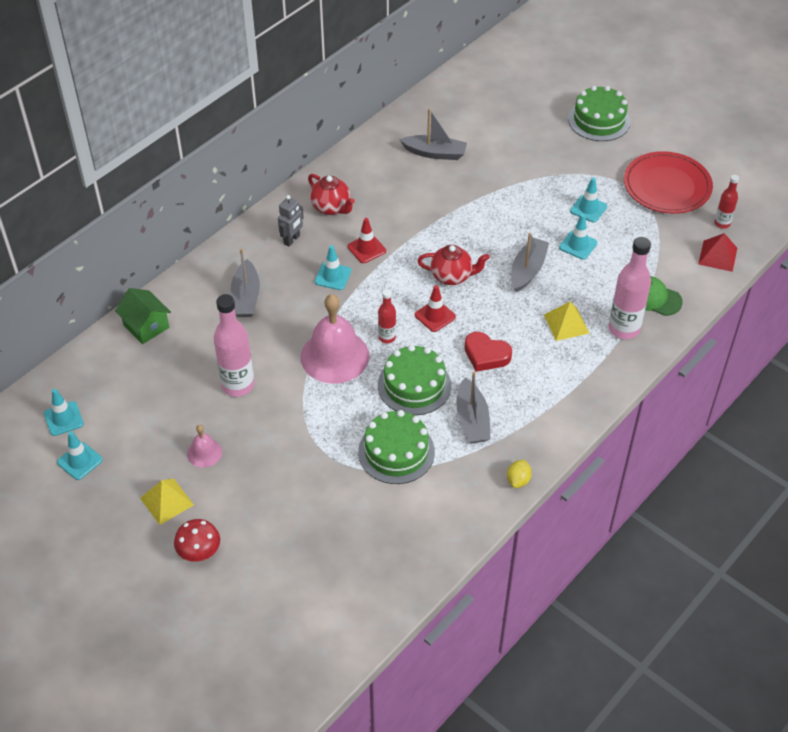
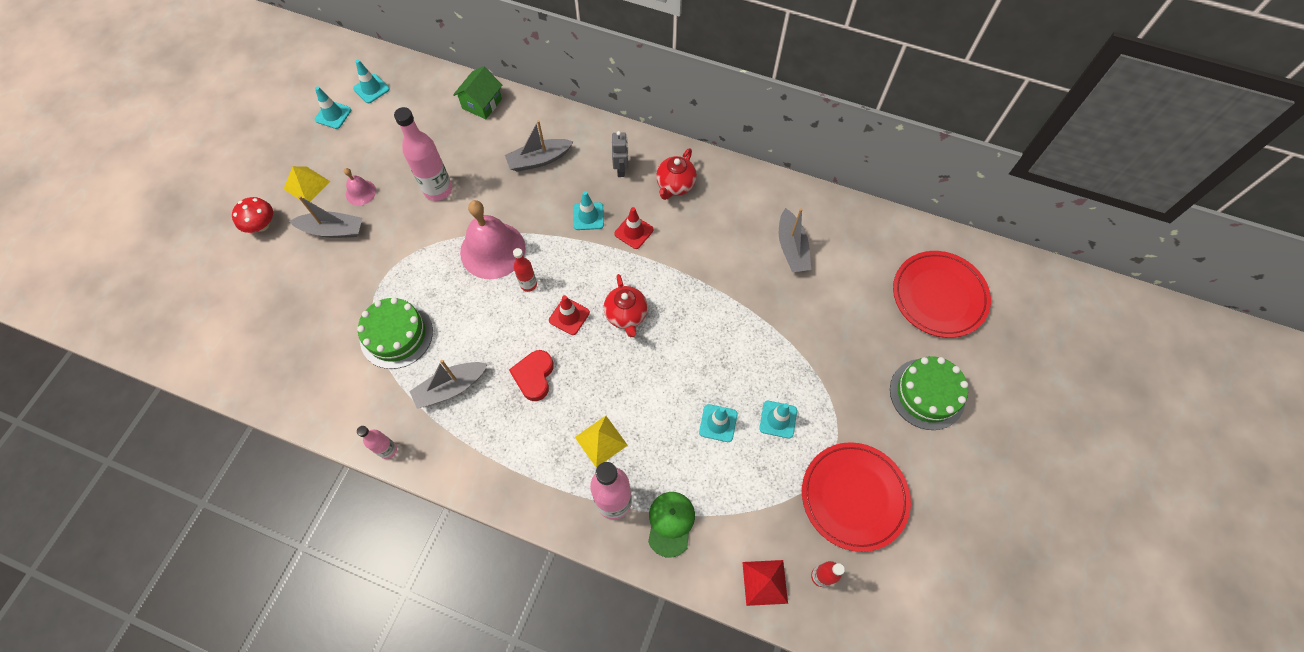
camera: 70 degrees right, 15 degrees up
grey robot [278,195,304,246] -> grey robot turned 105 degrees counterclockwise [612,131,628,177]
green cake [378,345,451,415] -> none
yellow lemon [507,460,532,488] -> pink bottle [357,426,397,459]
grey boat [511,233,549,292] -> grey boat moved to [289,196,362,238]
none -> red plate [893,251,991,338]

